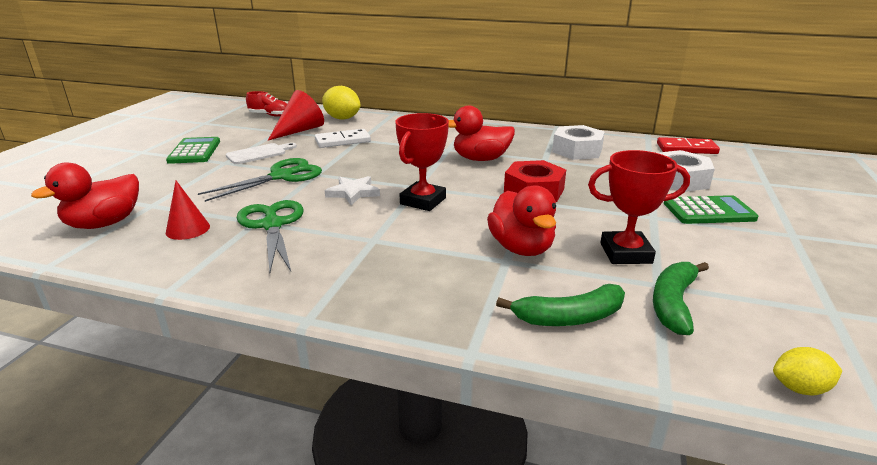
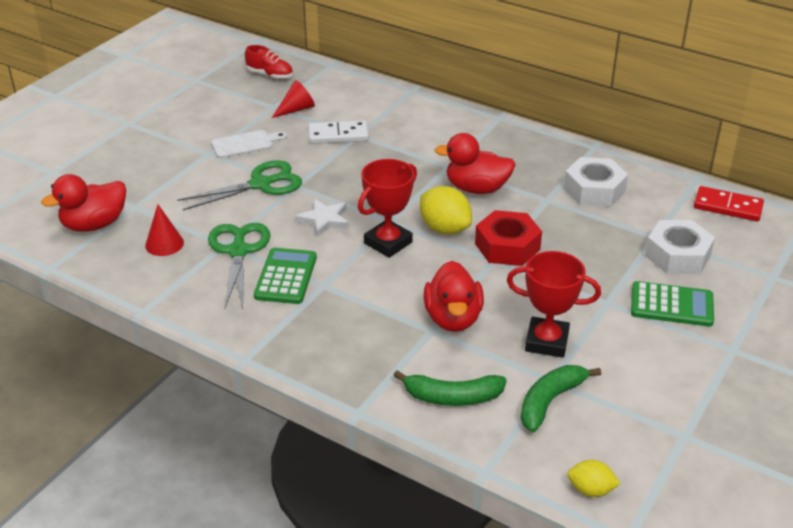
camera: 15 degrees right, 10 degrees up
green calculator [166,137,220,164] -> green calculator moved to [254,248,317,304]
red cone [268,90,324,140] -> red cone [272,80,315,118], size x0.66
yellow lemon [322,86,361,120] -> yellow lemon moved to [420,186,472,234]

